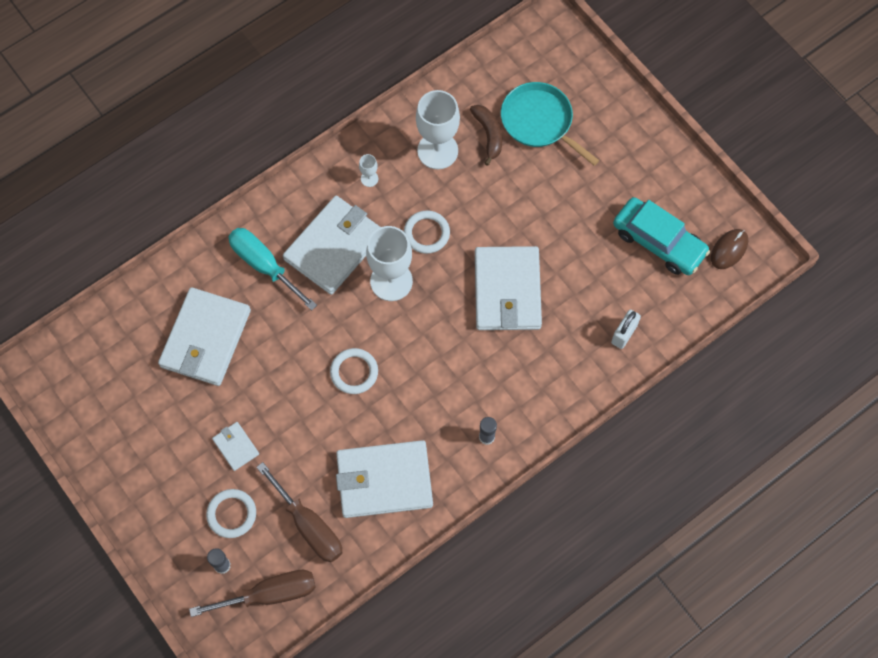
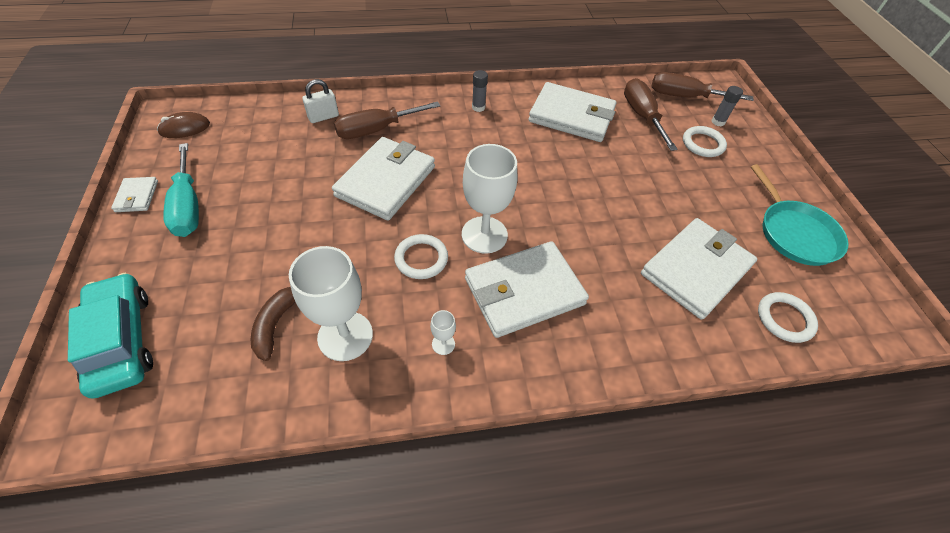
camera: 155 degrees left, 15 degrees down
white wallet [212,422,259,471] -> white wallet moved to [111,177,158,212]
turquoise screwdriver [228,228,317,310] -> turquoise screwdriver moved to [163,143,199,237]
white ring [330,348,378,394] -> white ring moved to [758,292,818,343]
turquoise pan [501,82,599,166] -> turquoise pan moved to [751,164,849,266]
turquoise car [613,197,710,275] -> turquoise car moved to [68,273,153,399]
none -> brown screwdriver [334,101,441,139]

